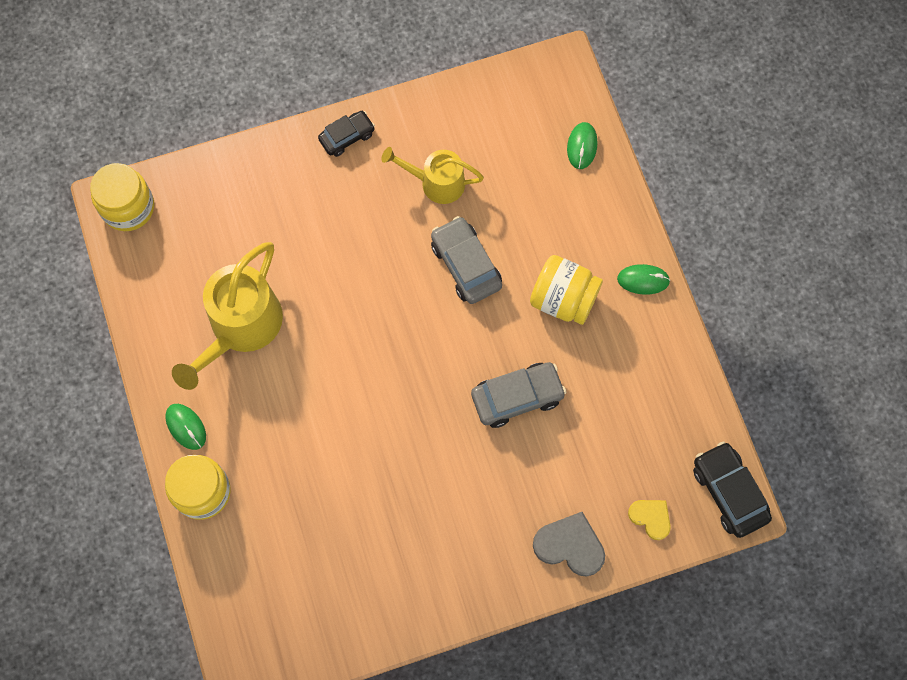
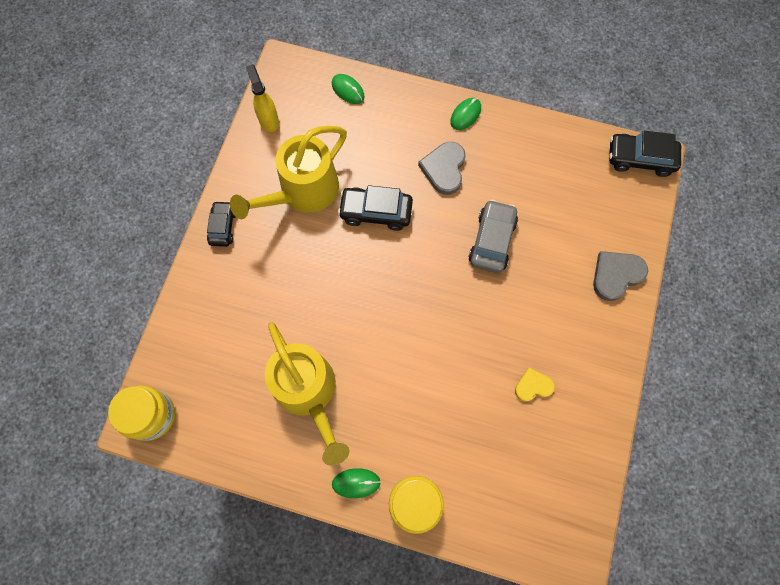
camera: 55 degrees left, 0 degrees up
yellow watering can [381,147,484,204] -> yellow watering can [230,126,347,219], size x1.63
grey car [431,216,502,304] -> black car [338,185,413,231]
yellow jar [530,255,603,325] -> grey heart [418,142,465,195]
yellow heart [628,500,671,540] -> yellow heart moved to [515,368,555,402]
none -> yellow spray bottle [246,64,279,132]

